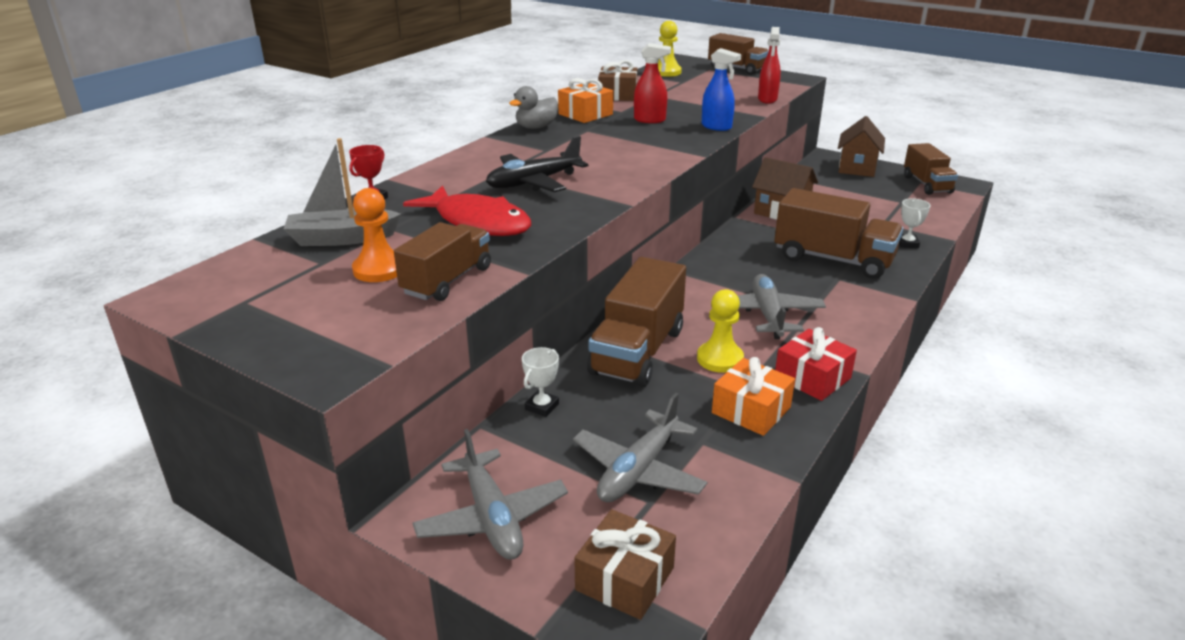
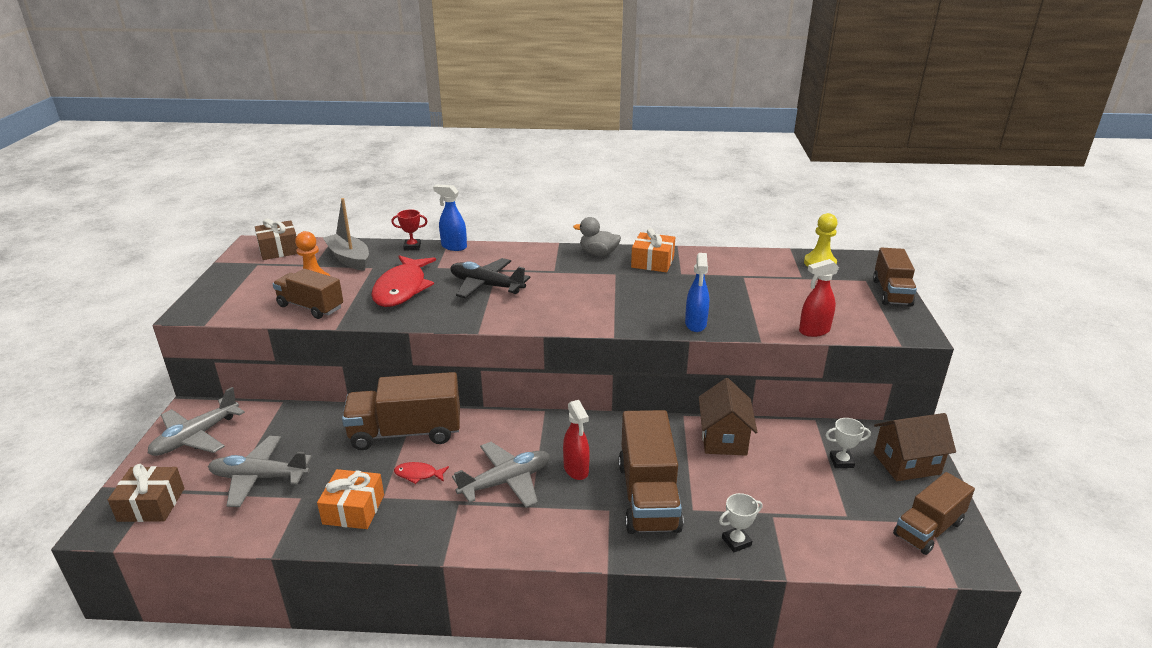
camera: 60 degrees right, 0 degrees up
brown truck [394,222,491,301] -> brown truck turned 150 degrees counterclockwise [273,269,343,319]
white trophy [522,347,559,417] -> white trophy moved to [825,418,871,468]
brown gift [598,60,638,101] -> brown gift moved to [255,218,298,260]
red spray bottle [634,43,671,123] -> red spray bottle moved to [563,400,590,480]
yellow pawn [697,289,744,373] -> red fish [394,462,449,484]
red gift [775,327,857,401] -> none
none -> blue spray bottle [433,184,467,251]

